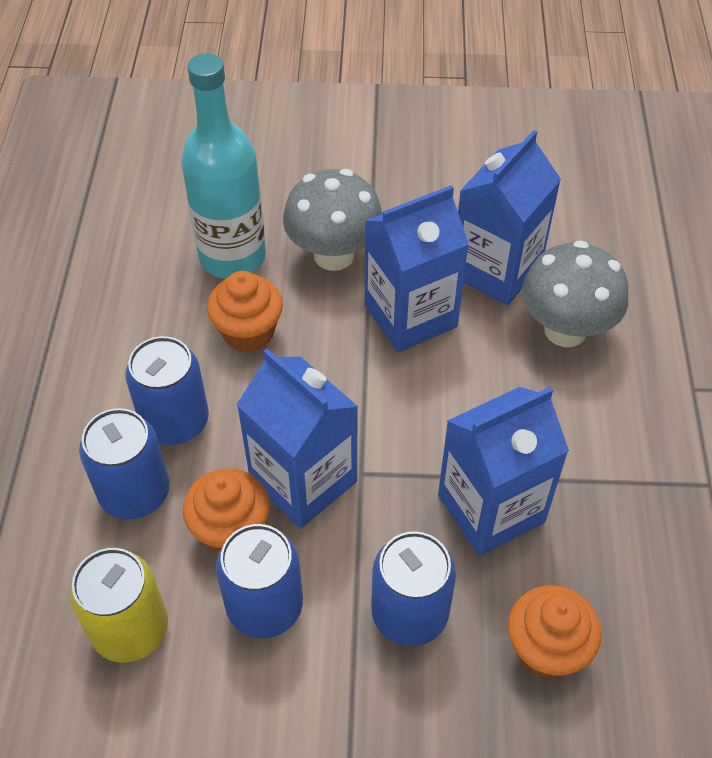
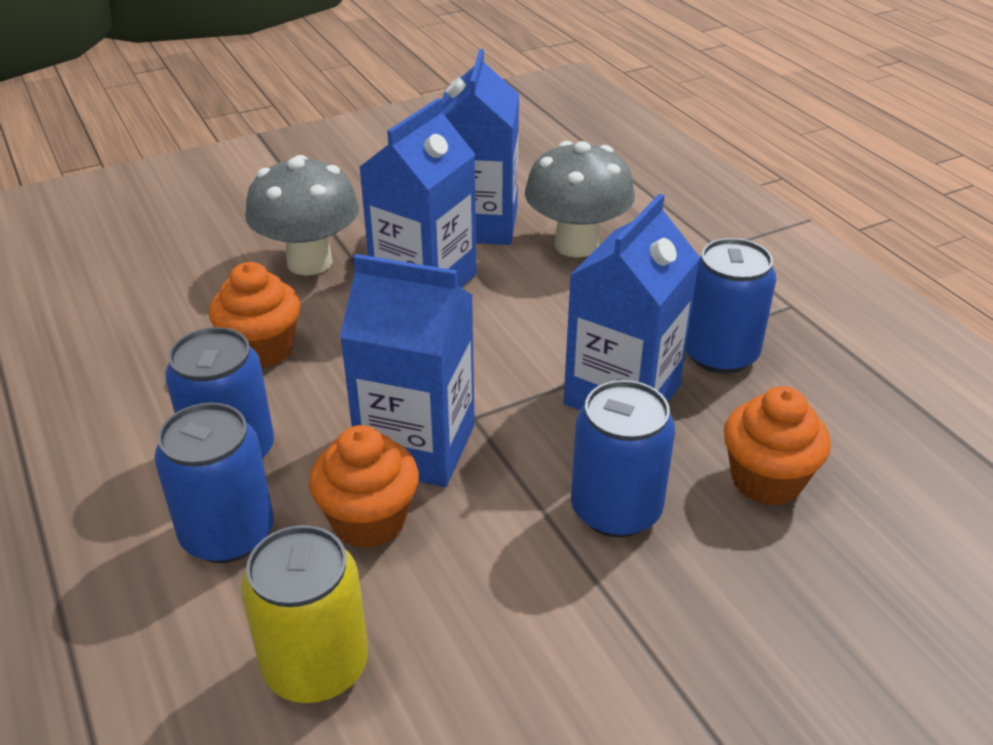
camera: 30 degrees left, 15 degrees down
turquoise bottle [181,53,266,279] -> none
blue can [216,524,303,638] -> blue can moved to [686,238,777,374]

